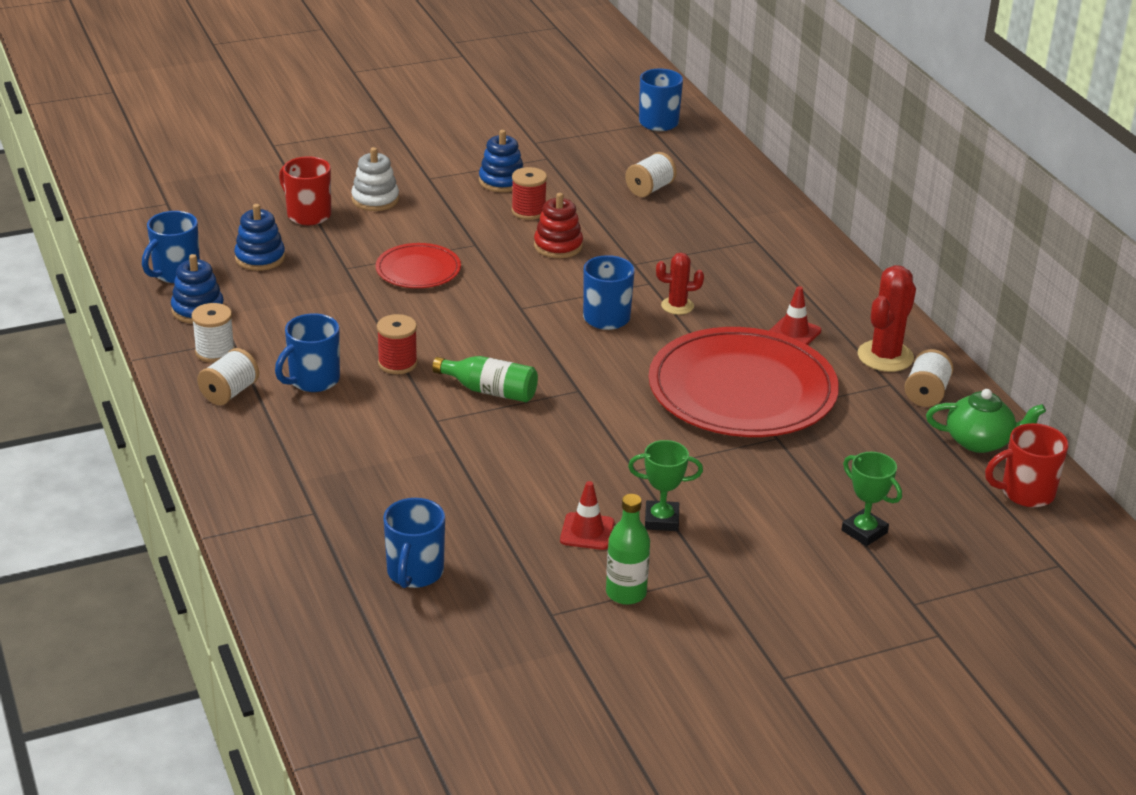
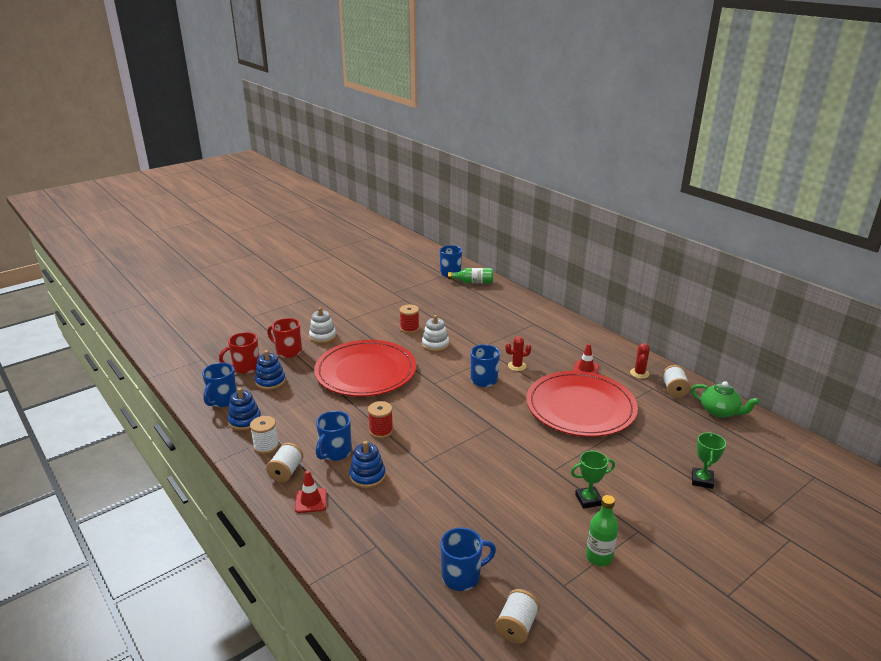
camera: 15 degrees left, 5 degrees down
red plate [376,243,461,288] -> red plate [314,340,416,397], size x2.04
blue mug [383,498,445,588] -> blue mug turned 105 degrees counterclockwise [440,527,496,591]
green bottle [432,356,538,402] -> green bottle moved to [448,268,493,284]
blue stacking toy [479,130,523,192] -> blue stacking toy moved to [349,441,386,488]
red stacking toy [534,193,583,258] -> white stacking toy [422,315,449,352]
red traffic cone [560,481,614,550] -> red traffic cone moved to [295,471,327,513]
white spool [625,152,677,197] -> white spool moved to [495,589,540,644]
green trophy [842,452,902,546] -> green trophy turned 75 degrees clockwise [692,432,726,489]
red cactus [858,265,916,372] -> red cactus [630,343,650,379], size x0.61
green teapot [926,389,1046,453] -> green teapot turned 45 degrees clockwise [691,381,759,418]
red mug [985,423,1069,507] -> red mug moved to [219,332,259,374]

